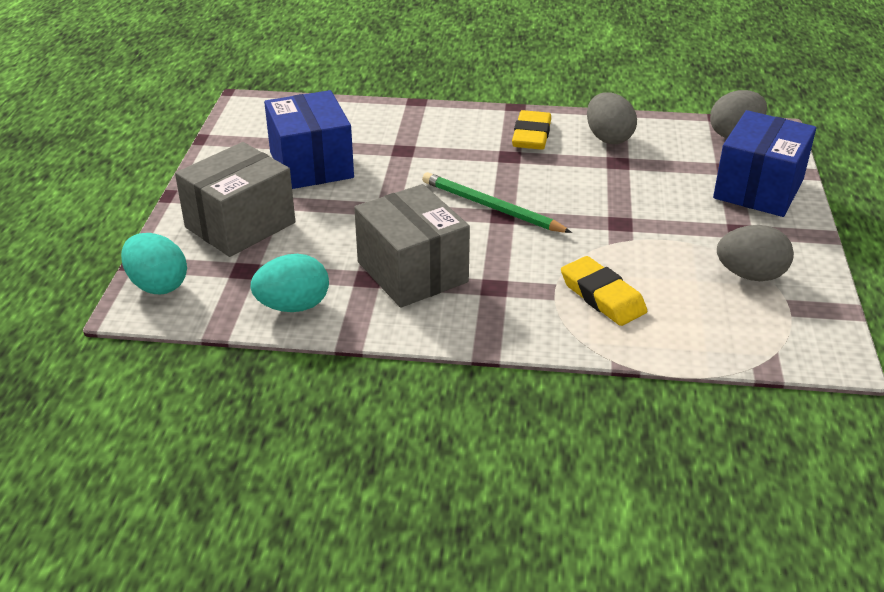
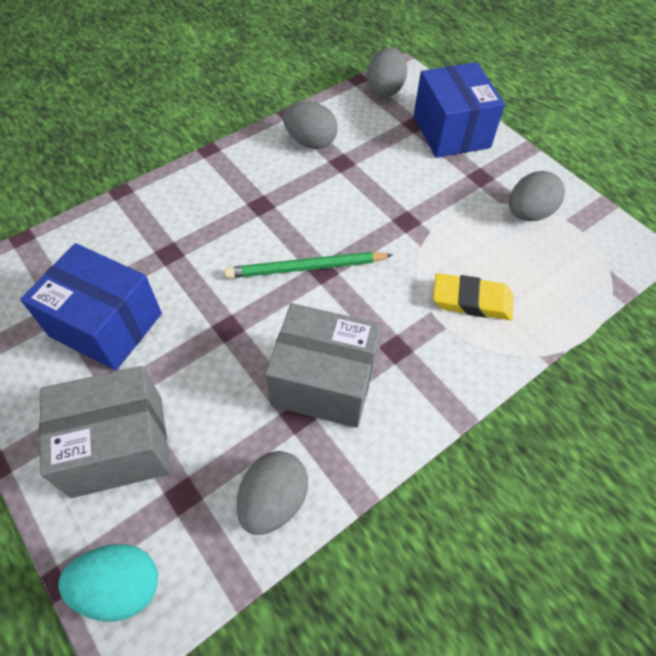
camera: 45 degrees left, 20 degrees up
grey box [175,142,295,257] -> grey box turned 75 degrees clockwise [39,366,171,498]
turquoise egg [251,254,329,312] -> grey egg [236,451,308,535]
yellow eraser [512,110,551,150] -> none

